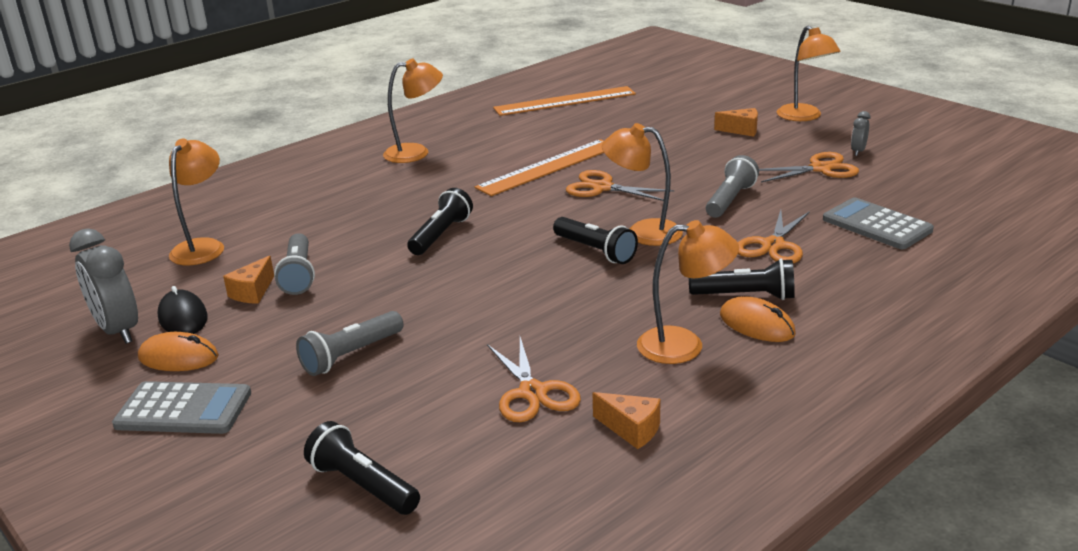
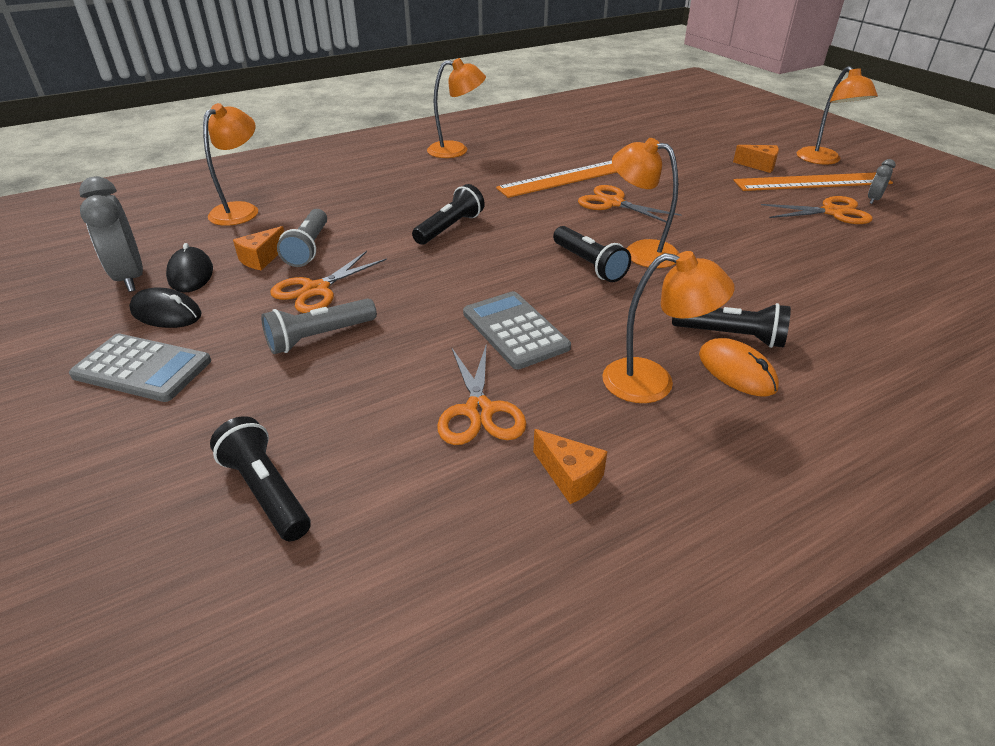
camera: 10 degrees right, 10 degrees up
orange mouse [138,332,219,371] -> black mouse [129,287,202,328]
orange ruler [493,86,636,116] -> orange ruler moved to [733,173,893,191]
grey flashlight [706,155,759,218] -> none
orange scissors [738,210,810,263] -> orange scissors moved to [270,251,387,313]
grey calculator [823,197,934,249] -> grey calculator moved to [463,291,571,369]

